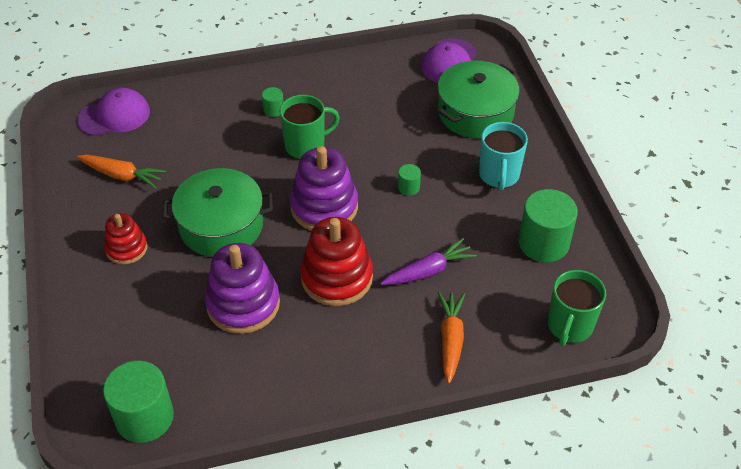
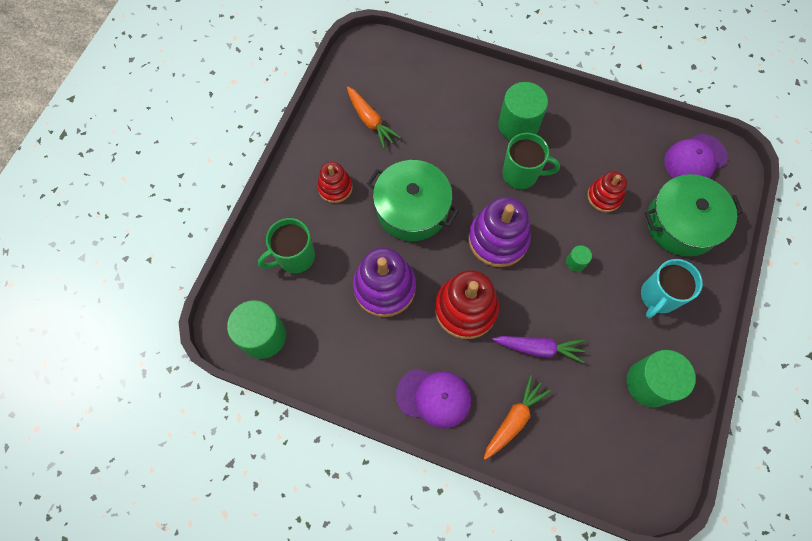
camera: 35 degrees right, 20 degrees up
purple cap [77,88,150,136] -> purple cap moved to [396,369,471,429]
green cylinder [262,87,283,117] -> green cylinder [498,82,548,140], size x2.20
green mug [548,270,606,346] -> green mug moved to [258,218,315,273]
none -> red stacking toy [587,171,627,212]

